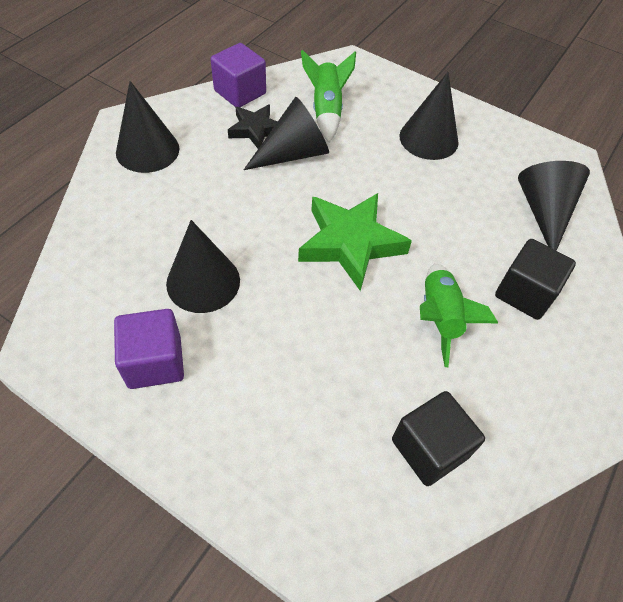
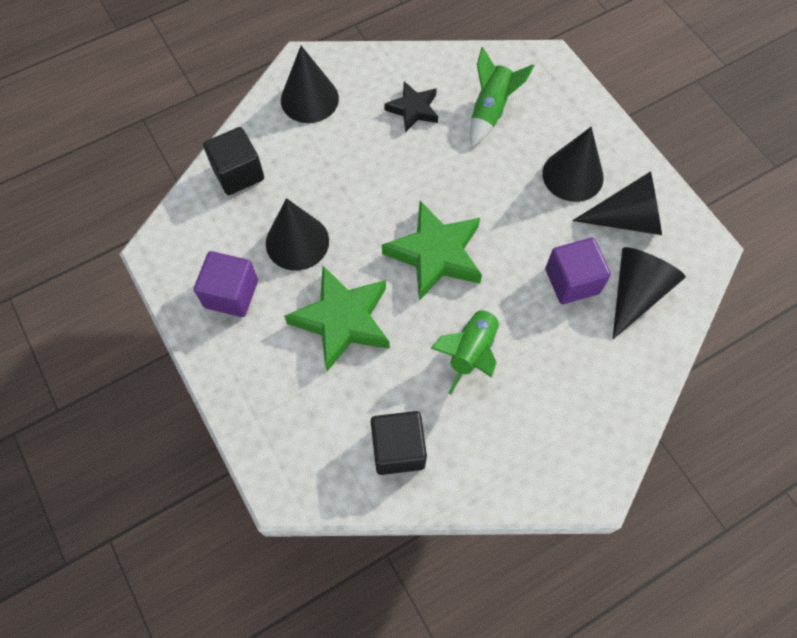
camera: 30 degrees right, 10 degrees up
purple cube [211,43,266,107] -> purple cube moved to [545,238,611,304]
black cone [244,97,329,170] -> black cone moved to [572,171,662,235]
black cube [495,239,576,320] -> black cube moved to [203,127,264,195]
none -> green star [284,266,390,371]

